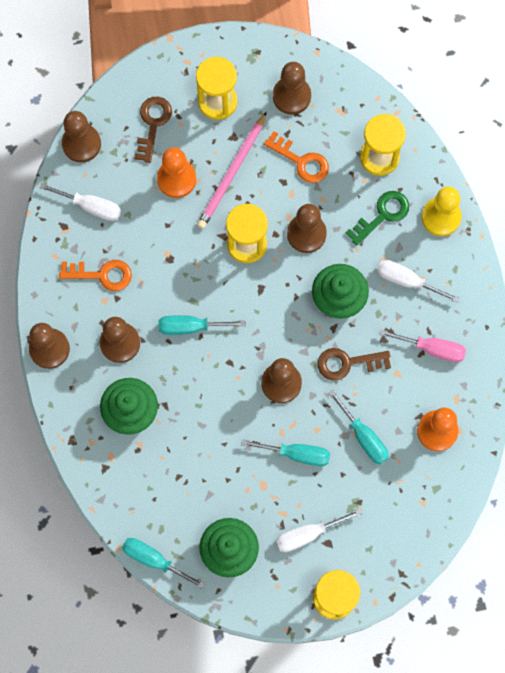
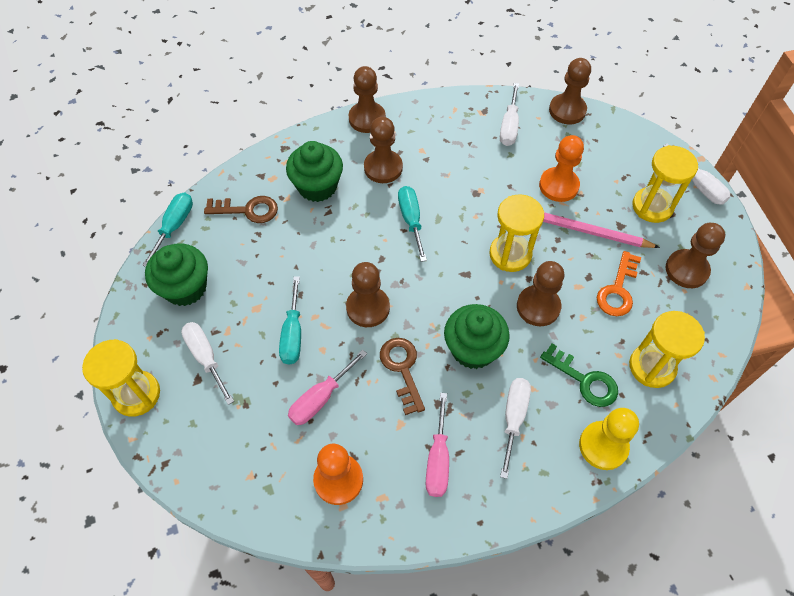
camera: 80 degrees right, 15 degrees down
orange key [59,260,132,291] -> none
brown key [134,97,172,163] -> brown key moved to [204,196,278,223]
turquoise screwdriver [328,389,389,464] -> pink screwdriver [288,350,367,425]
none -> white screwdriver [663,143,731,205]

